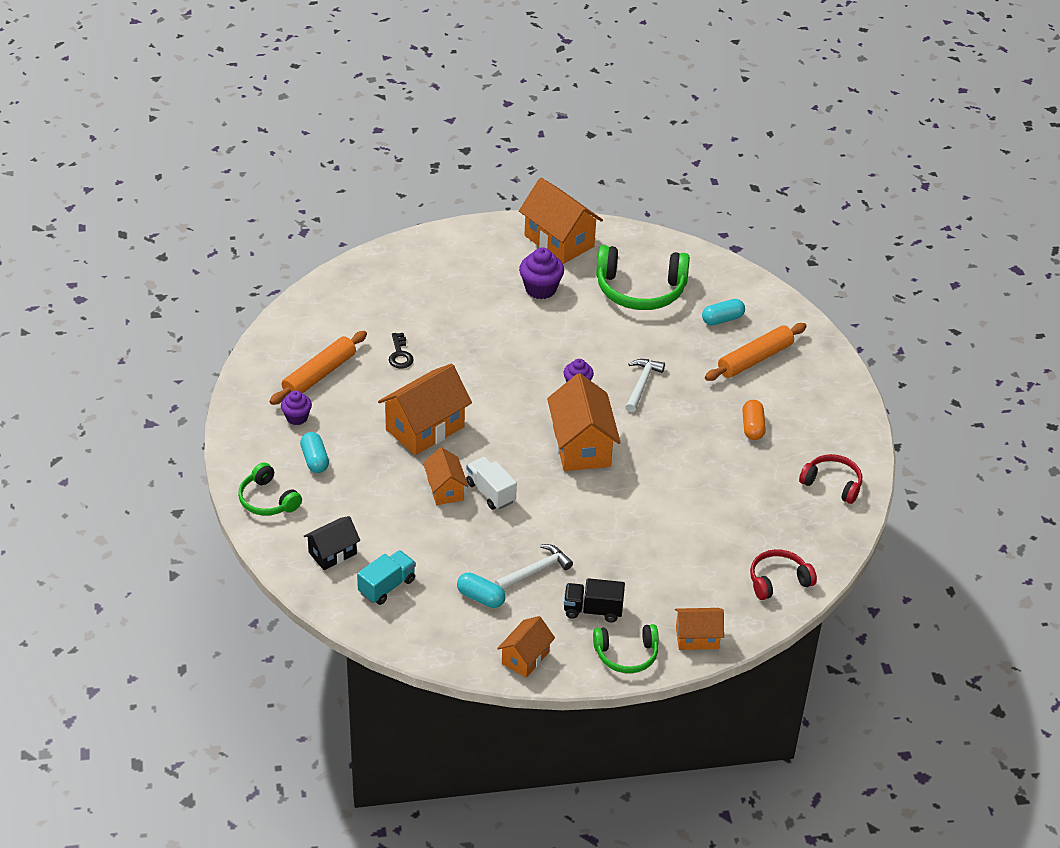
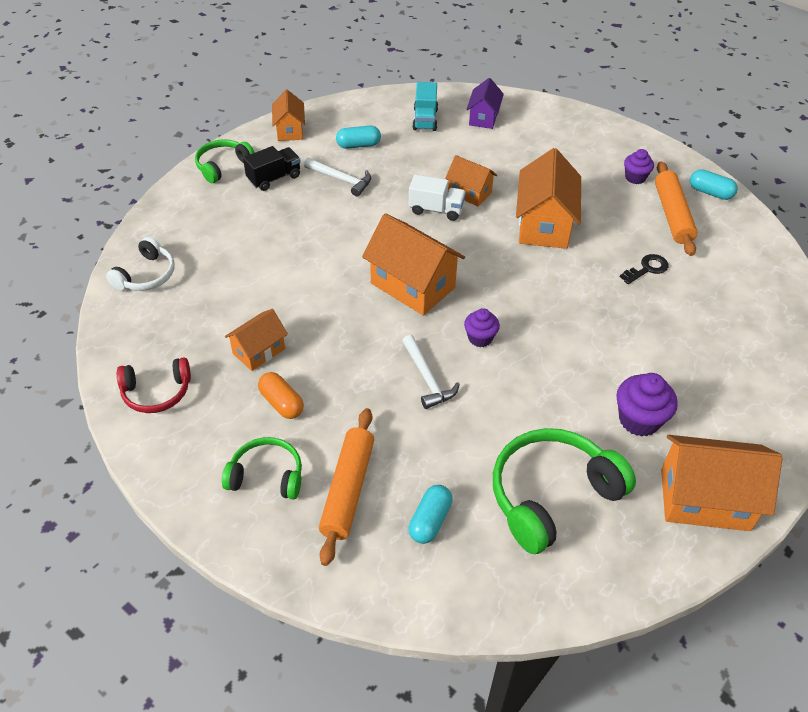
camera: 140 degrees right, 5 degrees up
green headphones [238,462,302,516] -> green headphones moved to [222,437,302,499]
turquoise capsule [300,432,329,473] -> turquoise capsule moved to [690,169,738,200]
black house [304,516,360,570] -> purple house [466,78,504,129]
black key [389,333,414,368] -> black key turned 105 degrees clockwise [620,254,668,284]
white hammer [495,544,573,590] -> white hammer turned 75 degrees counterclockwise [304,158,371,196]
orange house [675,608,724,650] -> orange house moved to [225,309,288,371]
red headphones [750,549,817,600] -> white headphones [106,237,174,291]

